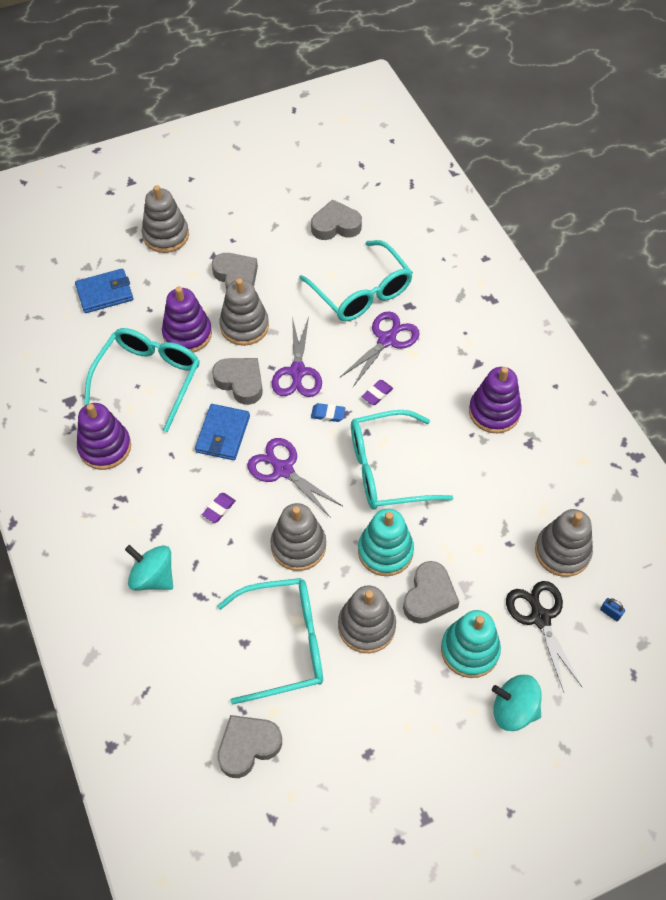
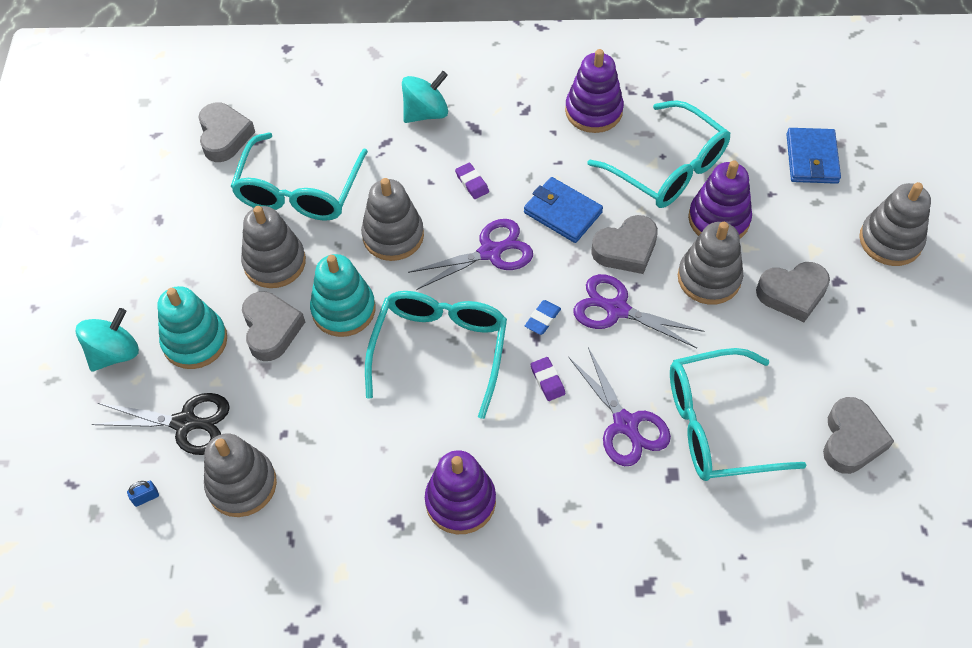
camera: 115 degrees right, 0 degrees up
grey heart [403,561,459,624] -> grey heart turned 150 degrees counterclockwise [242,291,305,361]

